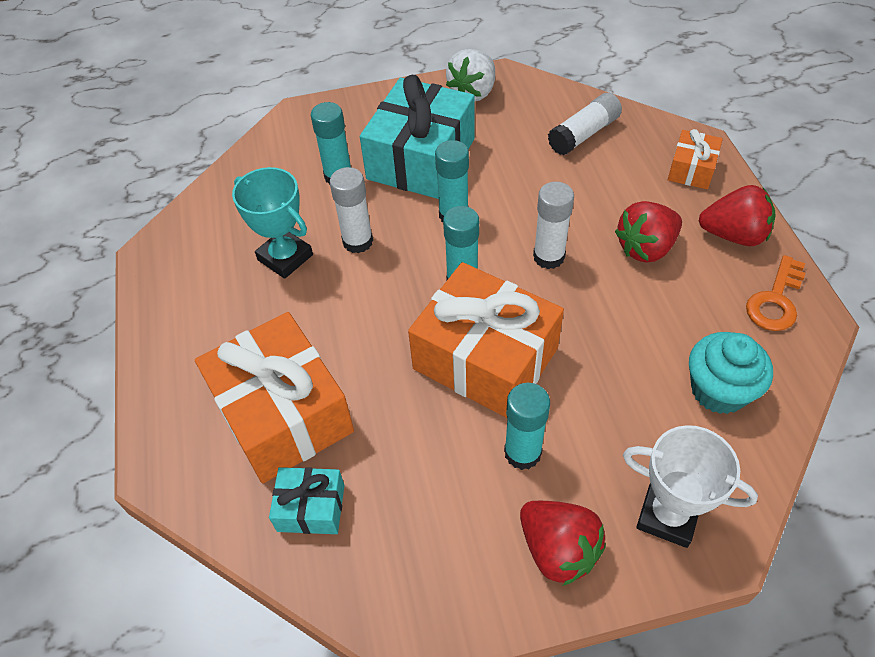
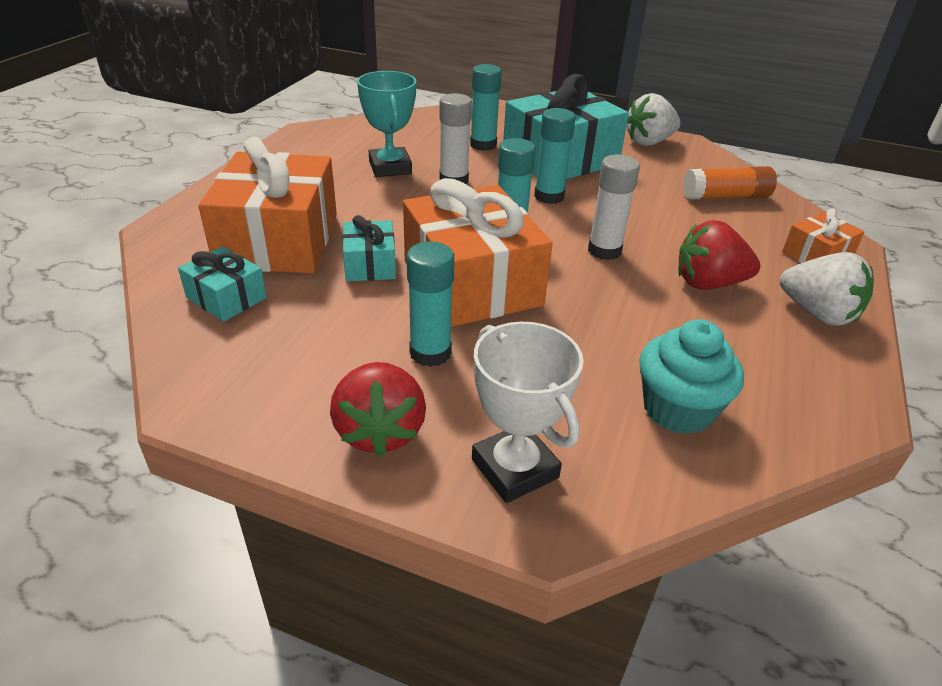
camera: 30 degrees right, 15 degrees down
white glue stick [548,93,622,155] -> orange glue stick [683,166,777,199]
red strawberry [699,185,776,246] -> white strawberry [780,252,874,326]
orange key [746,255,805,331] -> none
none -> turquoise gift [342,215,396,281]

